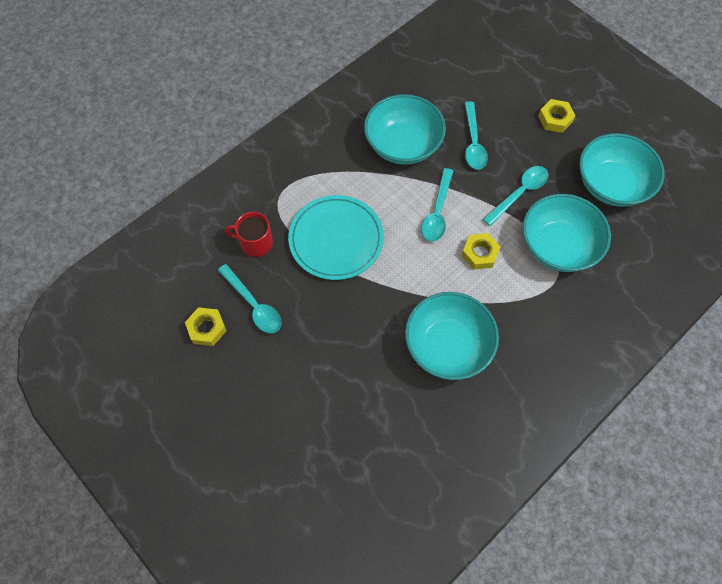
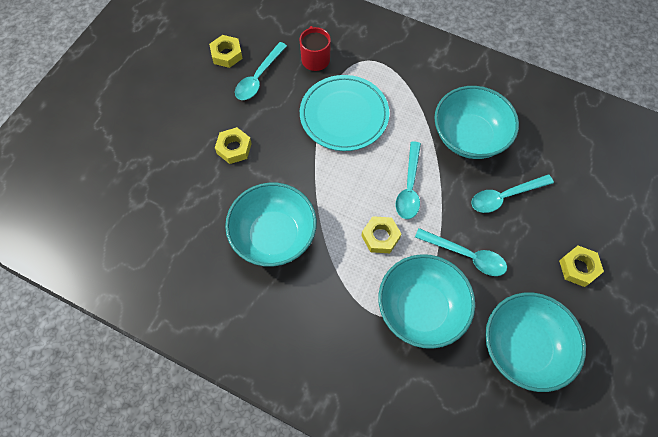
camera: 70 degrees right, 0 degrees up
turquoise spoon [421,168,453,242] -> turquoise spoon turned 75 degrees counterclockwise [396,141,421,219]
none -> yellow nut [215,127,252,164]

